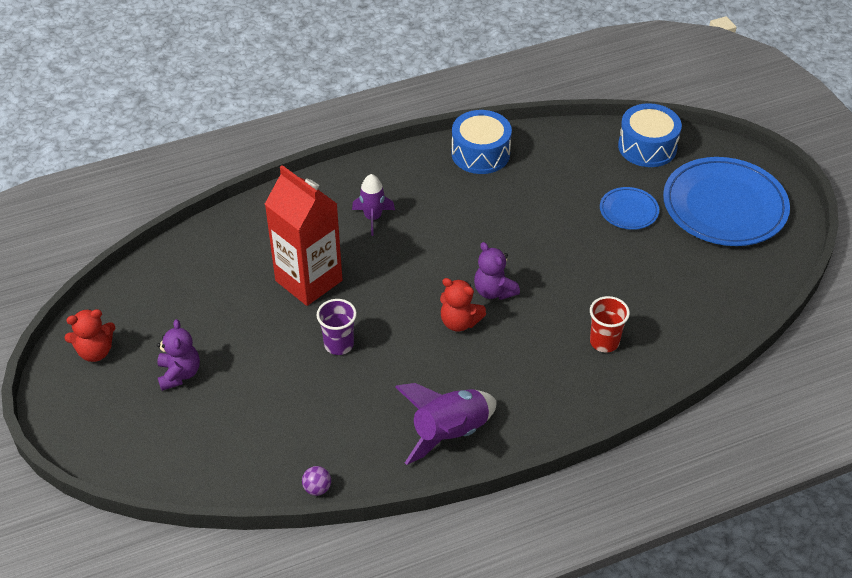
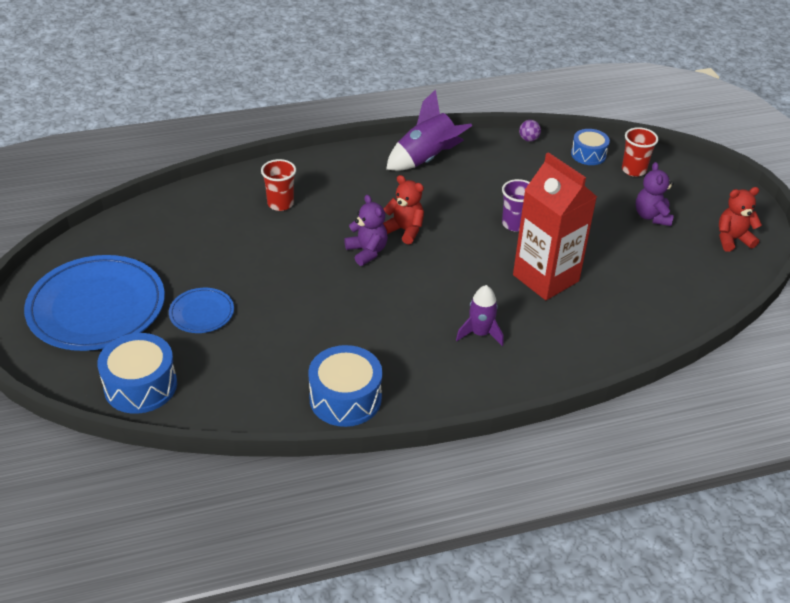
camera: 175 degrees left, 5 degrees down
none -> blue drum [571,129,610,165]
none -> red cup [622,127,658,177]

